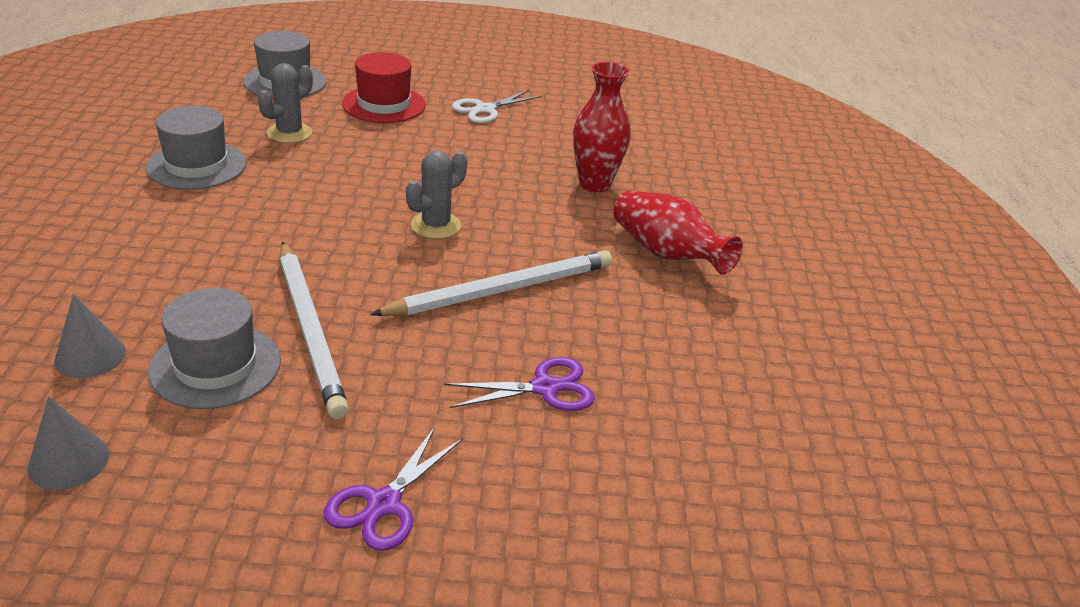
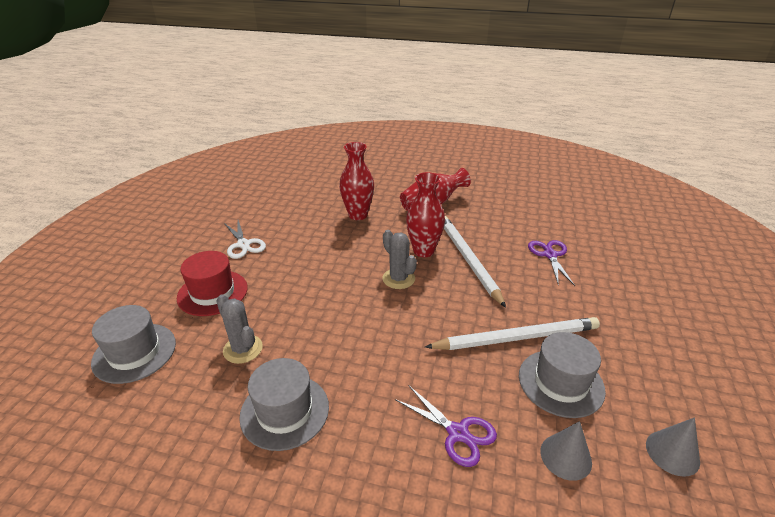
camera: 75 degrees left, 0 degrees up
purple scissors [324,427,463,551] -> purple scissors moved to [395,386,497,467]
none -> red vase [406,172,445,257]

